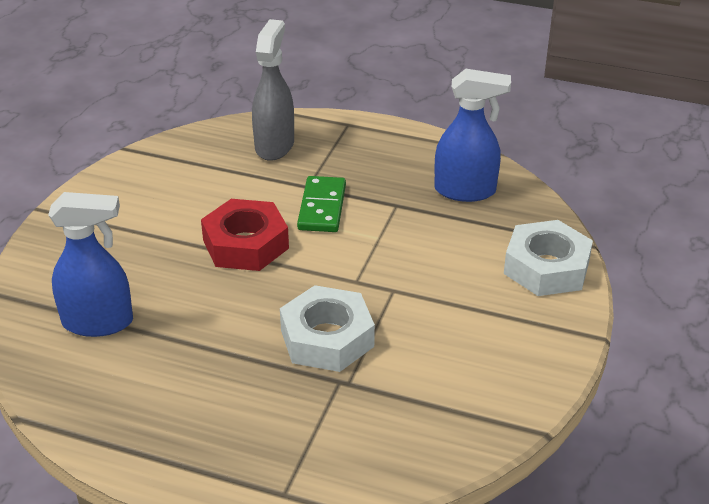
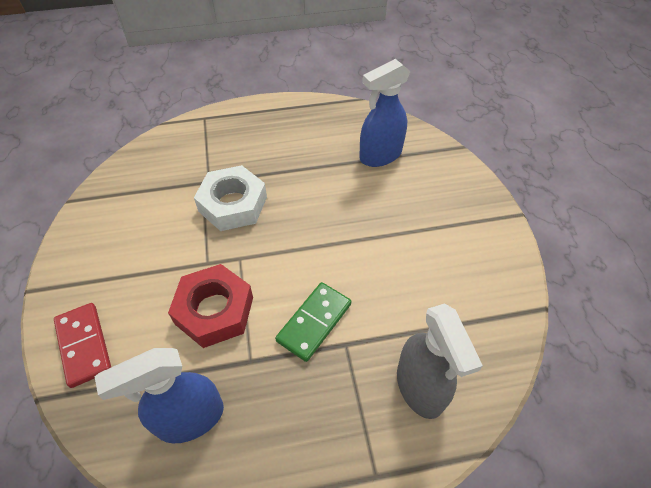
camera: 150 degrees right, 15 degrees up
red nut [201,199,289,271] -> red nut moved to [168,264,253,348]
green domino [297,176,346,232] -> green domino turned 60 degrees clockwise [275,282,351,362]
white nut [504,220,593,296] -> red domino [54,303,111,388]

